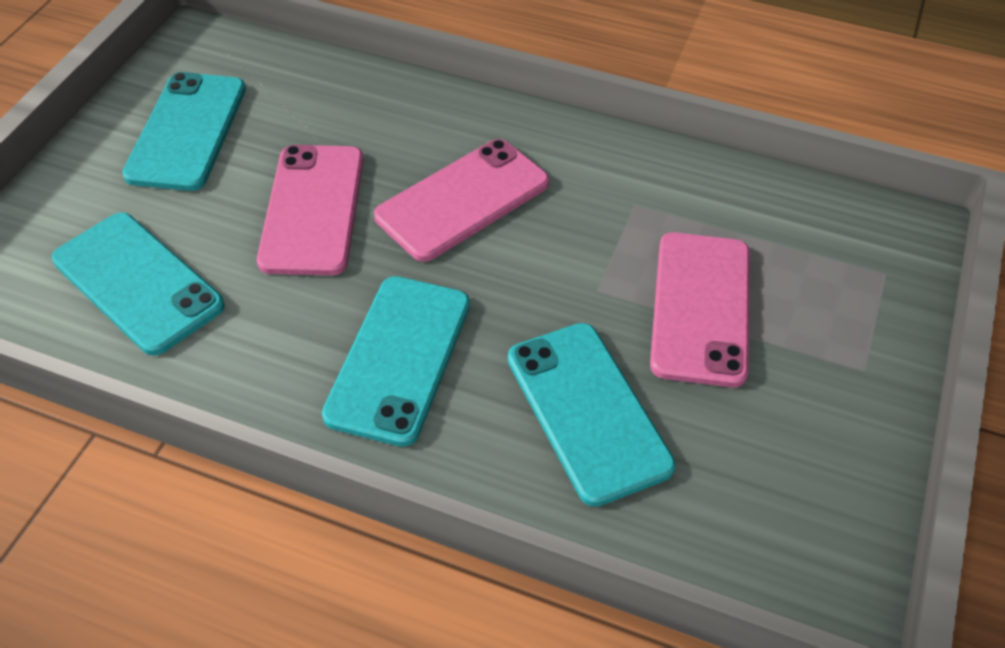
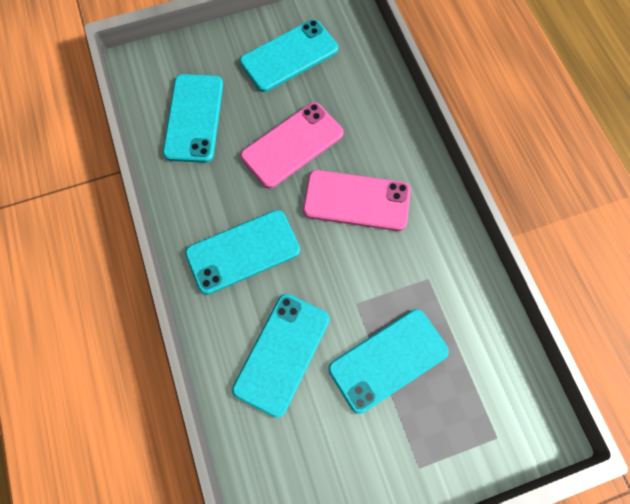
camera: 50 degrees right, 20 degrees up
pink phone [650,232,750,387] -> turquoise phone [328,309,449,414]

